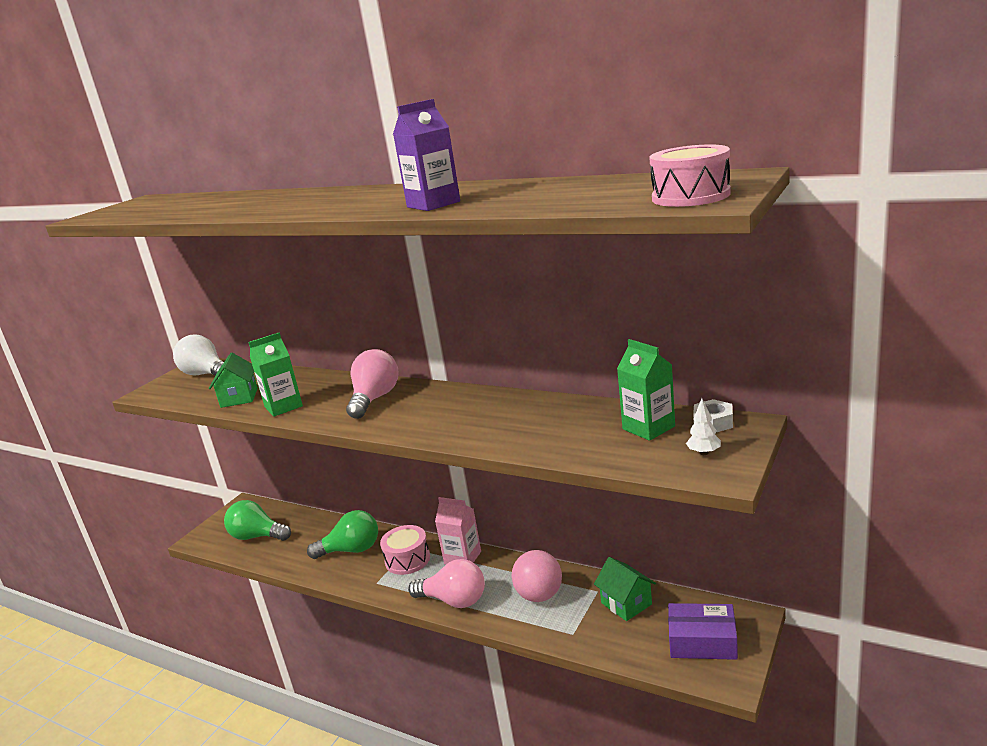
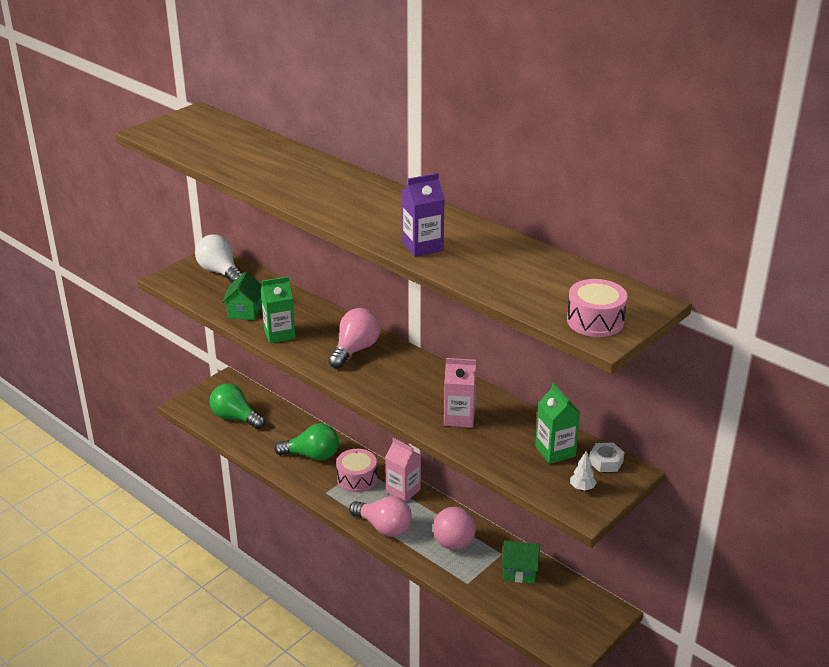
camera: 10 degrees right, 10 degrees up
green house [594,557,656,621] -> green house turned 60 degrees counterclockwise [502,540,540,584]
purple box [668,603,738,660] -> none
none -> pink carton [444,358,476,428]

